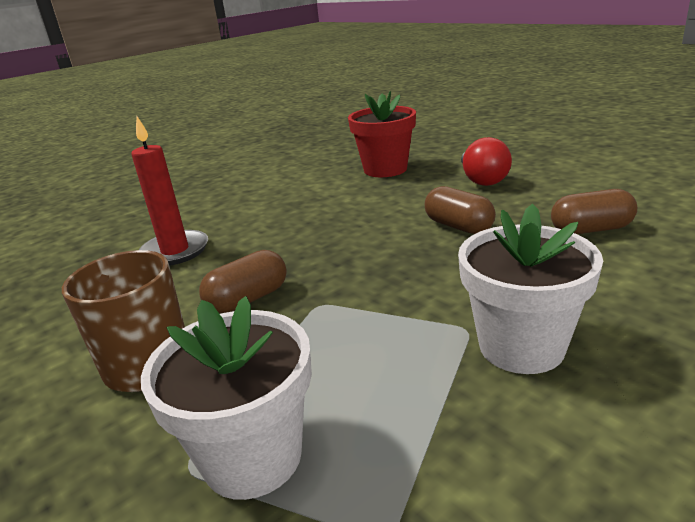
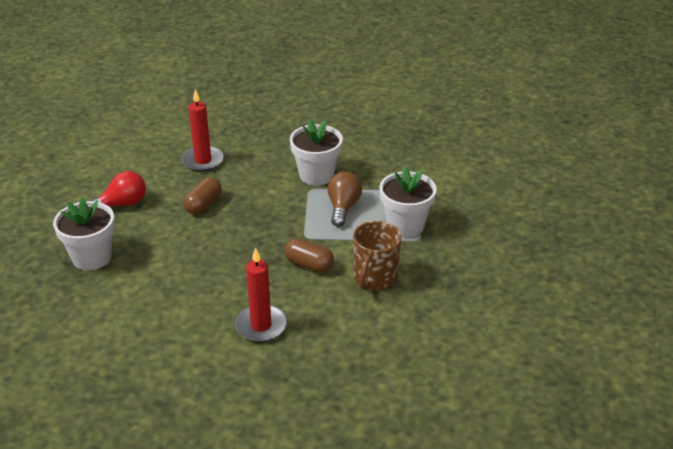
camera: 115 degrees left, 10 degrees up
red flower pot [348,91,416,177] -> white flower pot [53,198,115,270]
brown capsule [551,189,637,234] -> red candle [182,89,224,171]
none -> brown light bulb [327,172,362,227]

